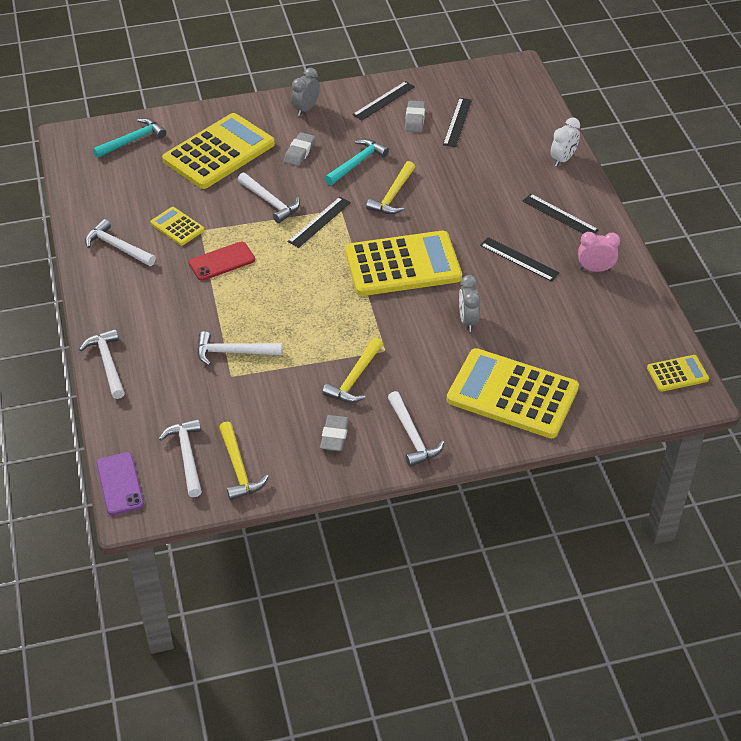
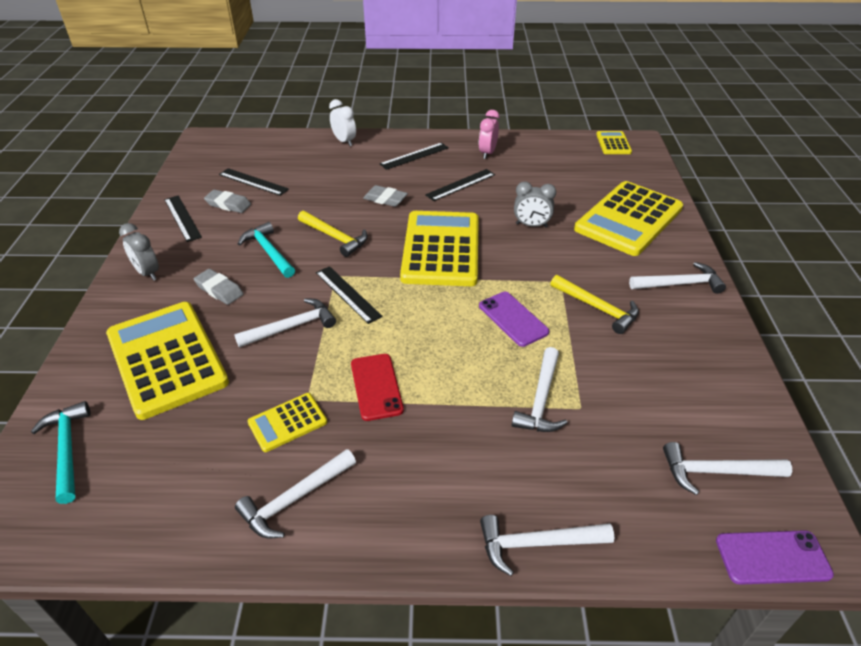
camera: 75 degrees left, 5 degrees down
yellow hammer [219,422,269,500] -> none
grey eraser [320,415,349,451] -> grey eraser moved to [363,185,408,207]
none -> purple phone [479,292,549,347]

